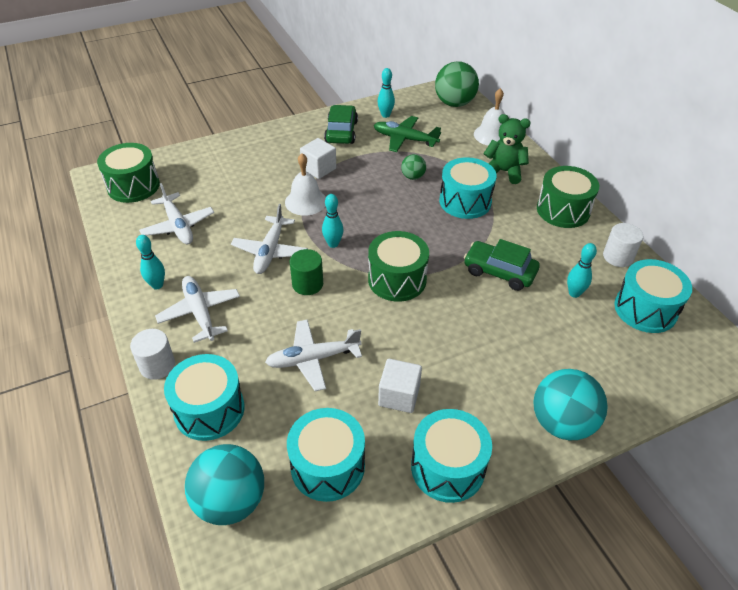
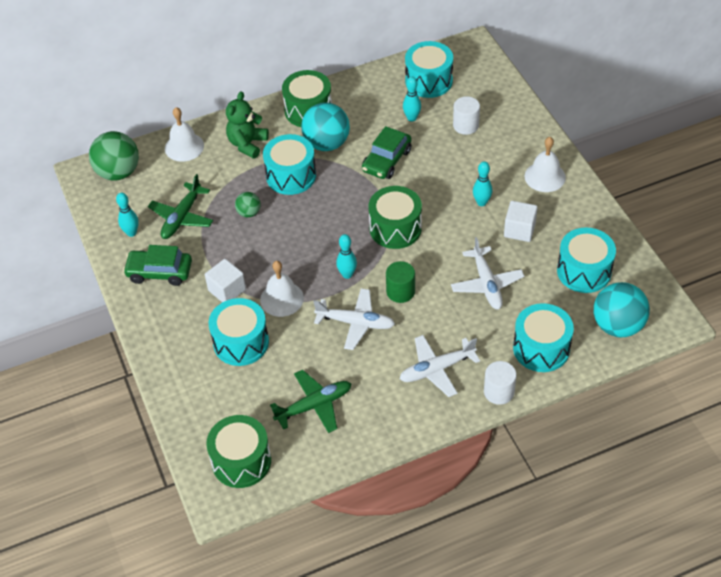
camera: 85 degrees left, 5 degrees up
turquoise bowling pin [136,235,165,289] -> turquoise bowling pin moved to [473,161,492,206]
white plane [139,183,214,244] -> green plane [270,370,351,433]
turquoise drum [411,409,492,503] -> turquoise drum moved to [209,298,269,366]
turquoise ball [533,369,608,440] -> turquoise ball moved to [301,102,350,151]
white cylinder [603,223,643,267] -> white cylinder moved to [453,96,480,135]
none -> white bell [524,137,566,192]

